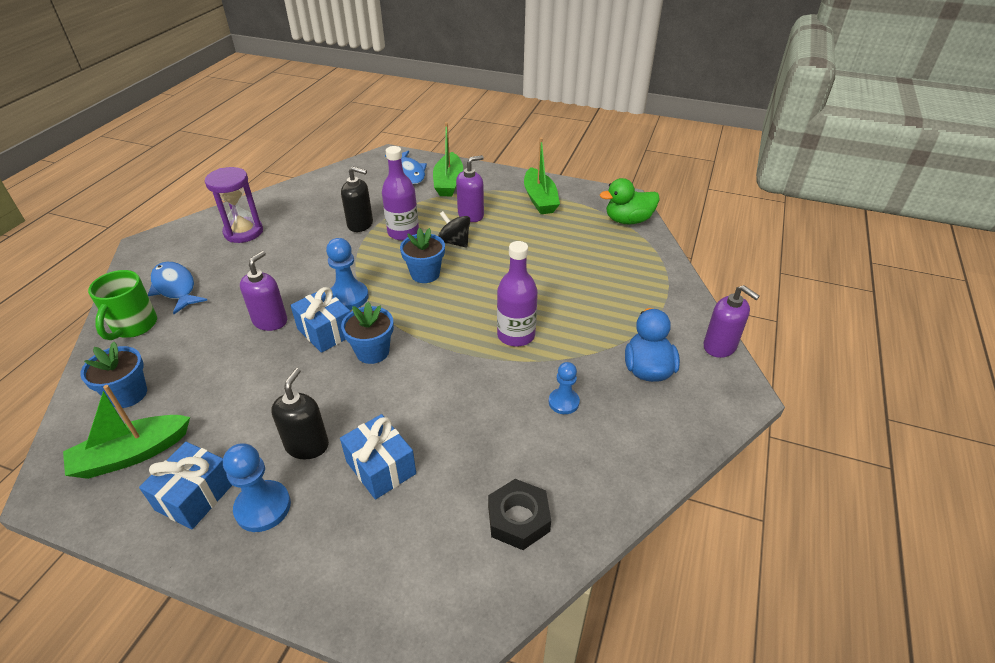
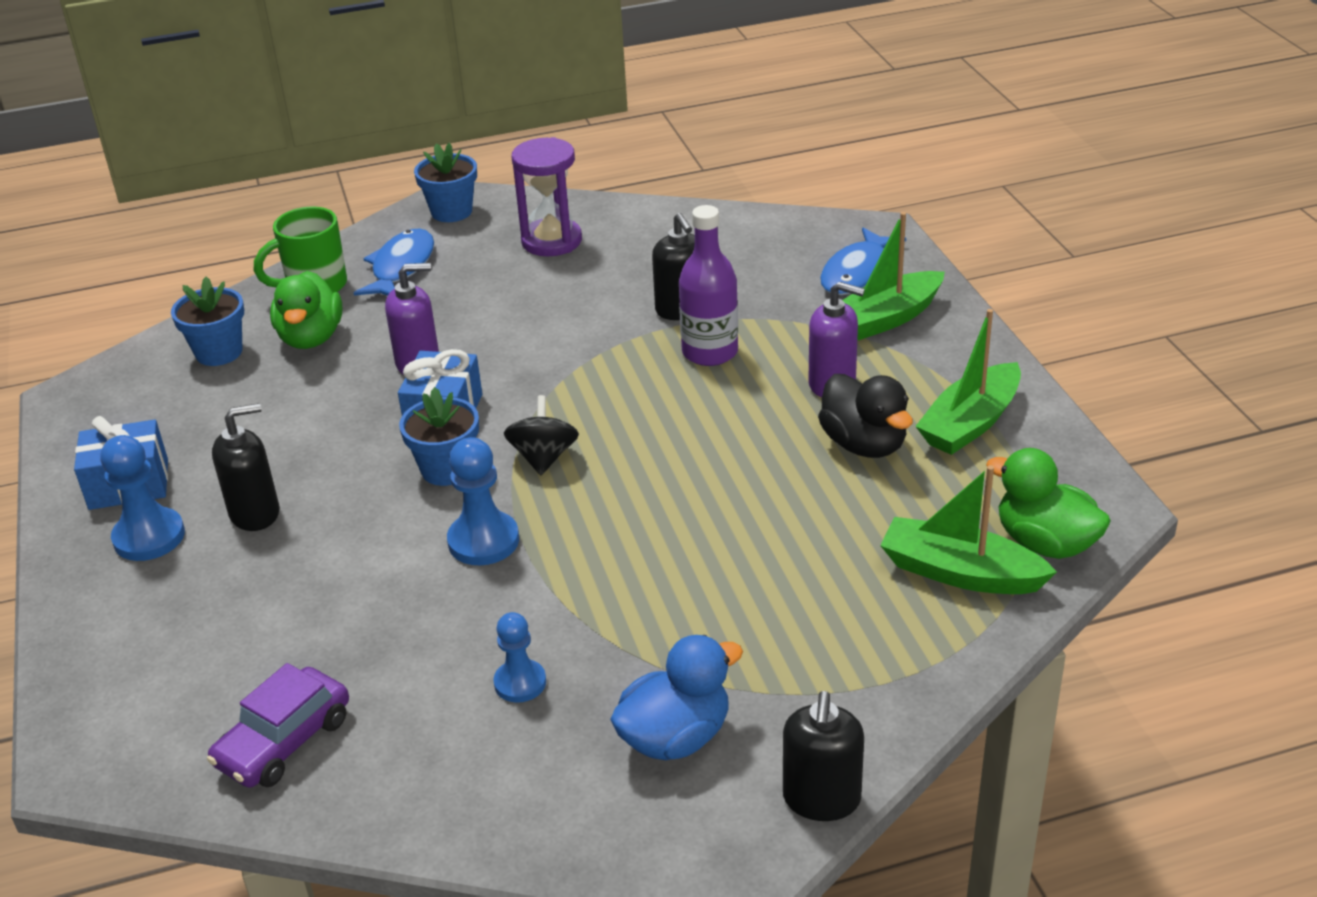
camera: 55 degrees right, 5 degrees down
green boat [63,385,190,479] -> green boat moved to [880,465,1057,594]
blue pawn [326,238,369,310] -> blue pawn moved to [447,437,519,565]
blue gift [340,414,416,499] -> none
blue flower pot [400,228,445,283] -> blue flower pot moved to [414,143,477,222]
black spinning top [438,211,470,247] -> black spinning top moved to [504,395,579,475]
black nut [488,479,551,550] -> purple car [207,663,349,788]
purple bottle [497,241,538,346] -> none
purple soap dispenser [704,285,760,358] -> black soap dispenser [783,691,864,821]
none -> green duck [270,271,342,349]
none -> black duck [818,374,913,458]

